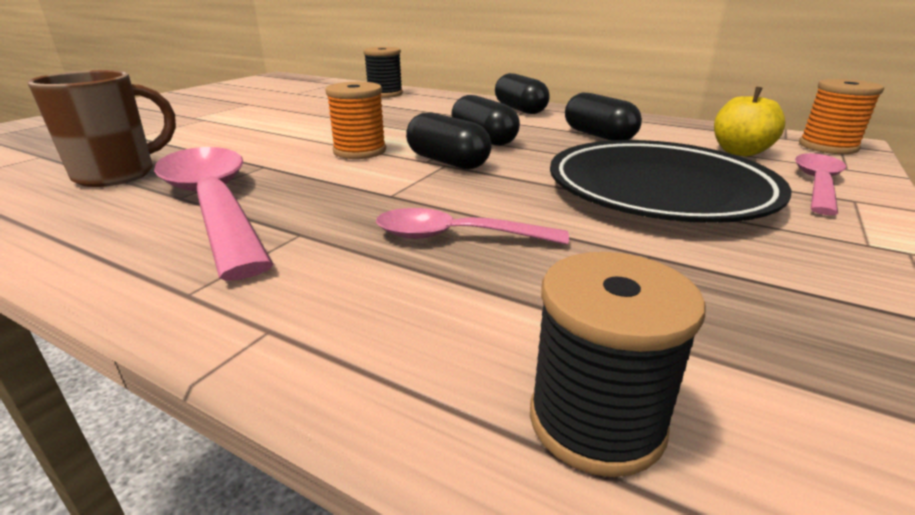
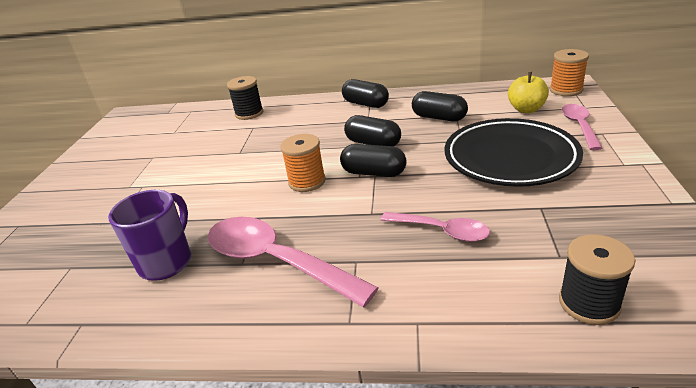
camera: 20 degrees left, 5 degrees up
brown mug [27,70,176,187] -> purple mug [108,190,191,281]
pink spoon [376,208,569,245] -> pink spoon turned 135 degrees counterclockwise [381,212,490,242]

